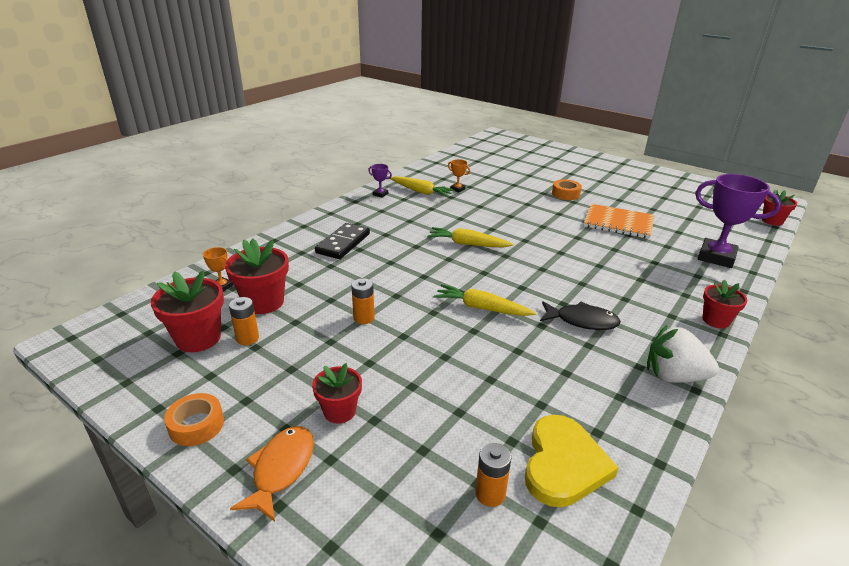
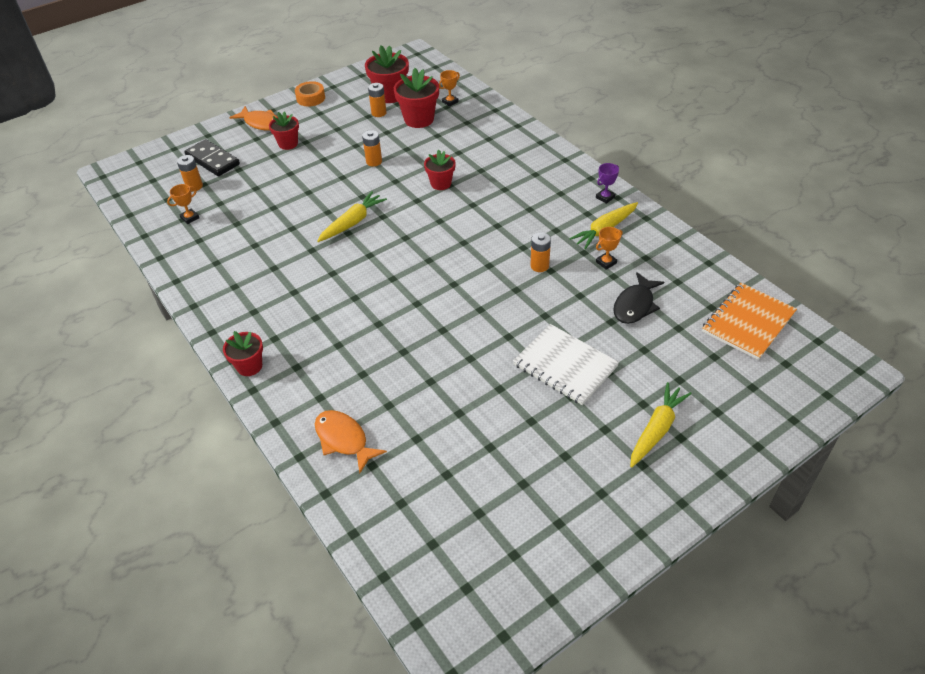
camera: 110 degrees right, 15 degrees up
black domino [315,223,370,259] -> black domino moved to [184,139,240,176]
yellow carrot [427,227,513,248] -> yellow carrot moved to [630,382,692,468]
yellow heart [525,415,618,507] -> orange trophy [167,184,199,224]
black fish [540,301,621,330] -> black fish moved to [613,272,664,324]
orange tape [552,179,582,200] -> white notebook [513,324,619,405]
orange notebook [584,204,654,239] -> orange notebook moved to [702,283,797,360]
white strawberry [647,325,719,382] -> none
purple trophy [695,174,781,268] -> orange fish [315,410,387,473]
red flower pot [762,189,797,226] -> red flower pot moved to [424,150,456,190]
none -> orange battery [530,232,551,272]

